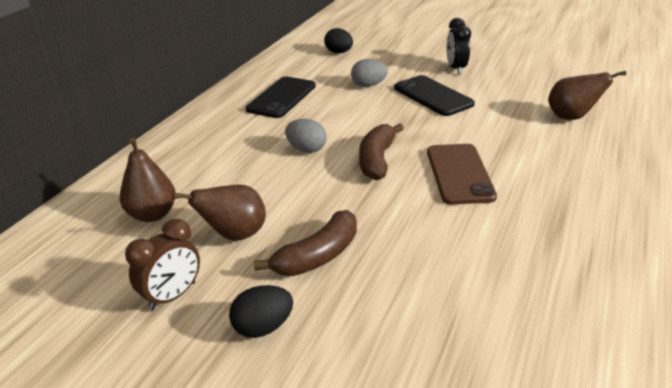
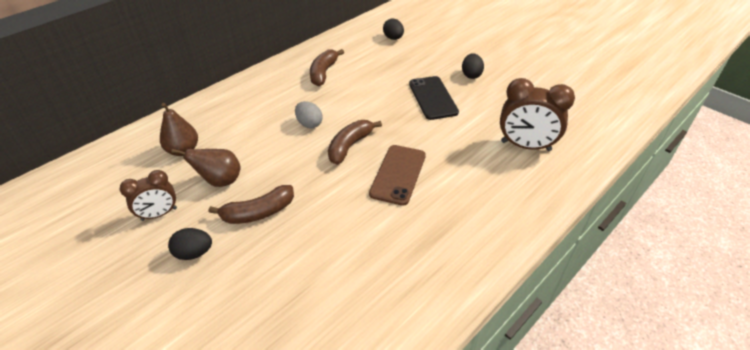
camera: 20 degrees right, 10 degrees up
black phone [245,77,316,118] -> brown banana [310,49,344,86]
grey egg [351,59,388,87] -> none
black clock [447,18,471,74] -> black egg [462,53,484,79]
brown pear [548,71,626,120] -> brown clock [500,78,575,151]

